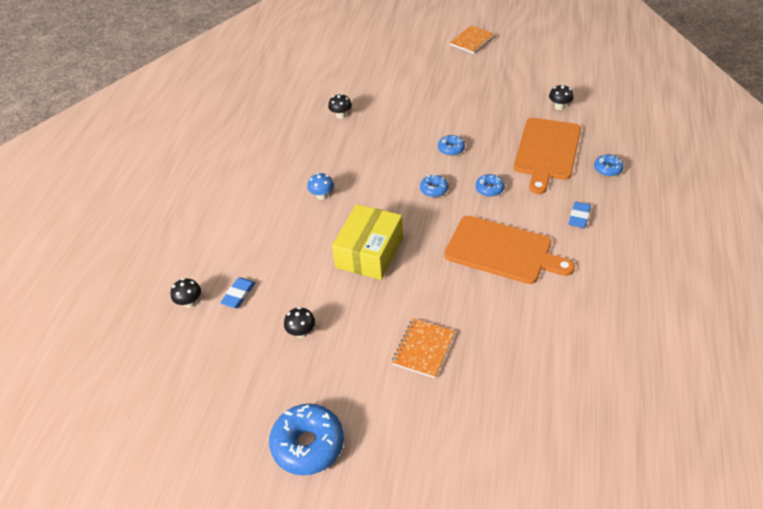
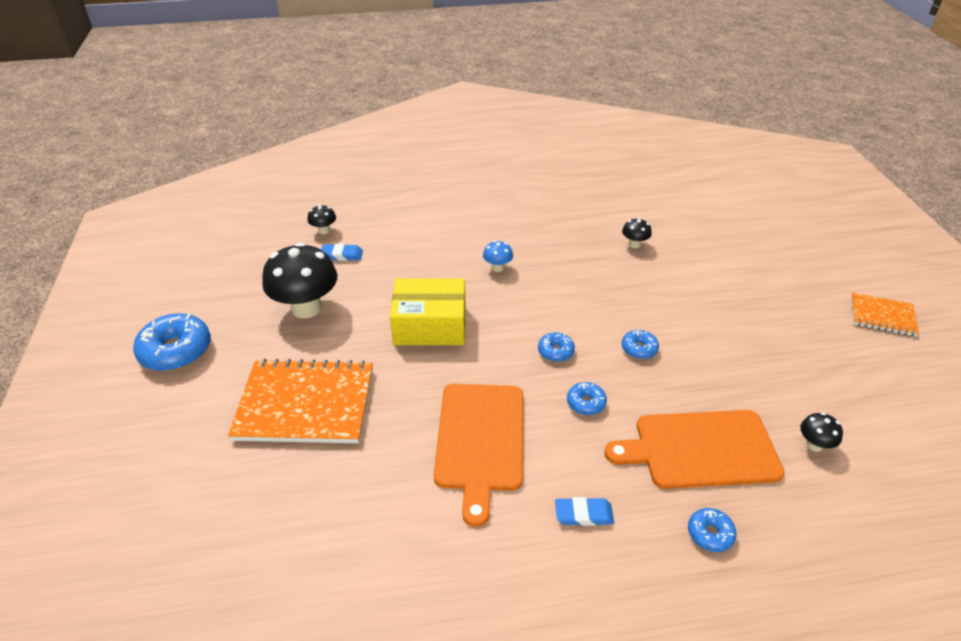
camera: 65 degrees right, 5 degrees down
black mushroom [284,307,315,338] -> black mushroom [262,242,337,319], size x2.23
orange notebook [392,318,455,378] -> orange notebook [228,359,373,443], size x1.88

